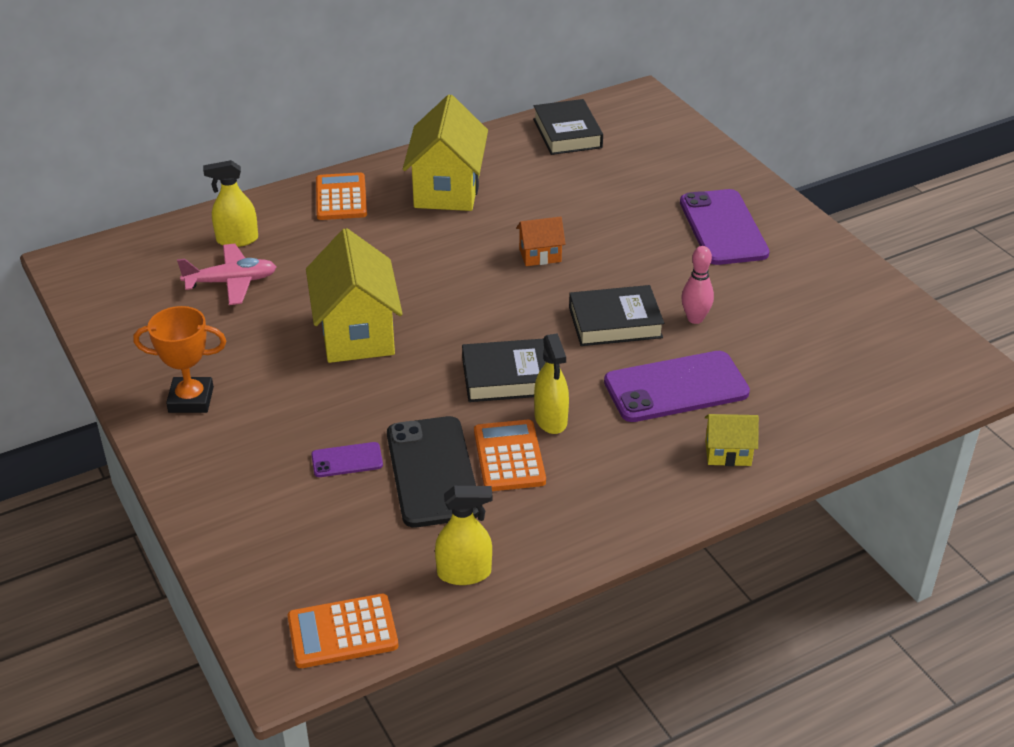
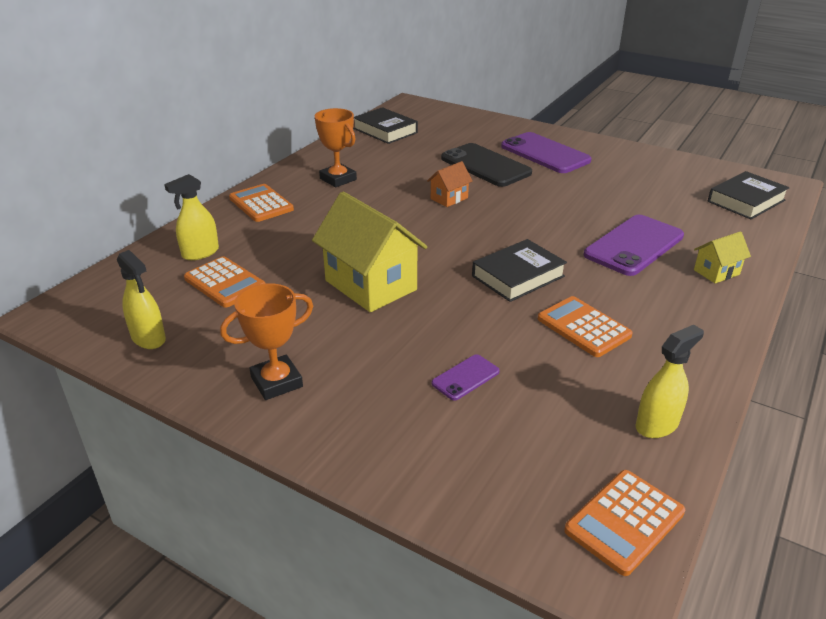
camera: 30 degrees left, 5 degrees down
pink plane [177,244,276,305] -> orange calculator [184,256,266,308]
black phone [387,416,479,527] -> black phone moved to [441,143,532,187]
yellow house [403,94,488,211] -> orange trophy [315,108,357,187]
yellow spray bottle [534,333,569,434] -> yellow spray bottle moved to [117,250,166,349]
black book [569,285,664,346] -> black book moved to [708,171,790,219]
pink bowling pin [681,246,714,324] -> none

